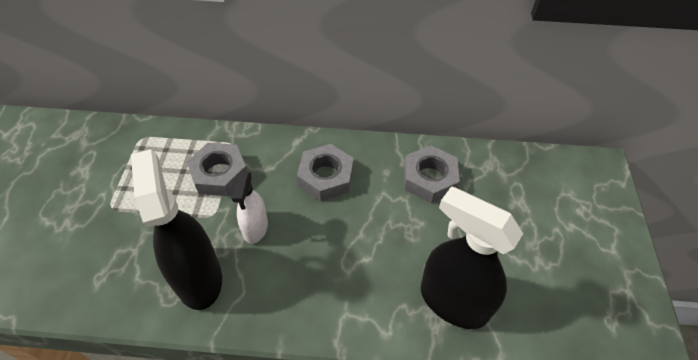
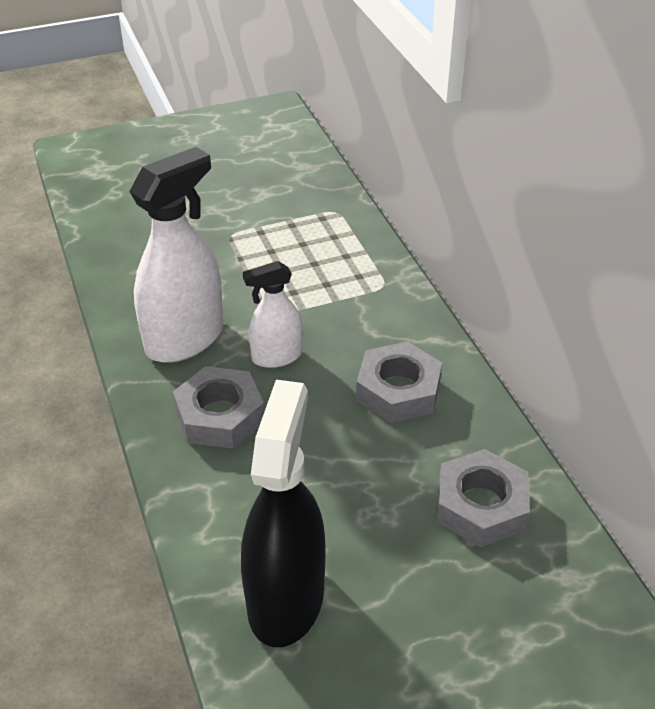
camera: 65 degrees right, 10 degrees down
black spray bottle [131,149,222,310] -> white spray bottle [129,147,223,363]
grey nut [187,143,247,196] -> grey nut moved to [173,366,264,449]

